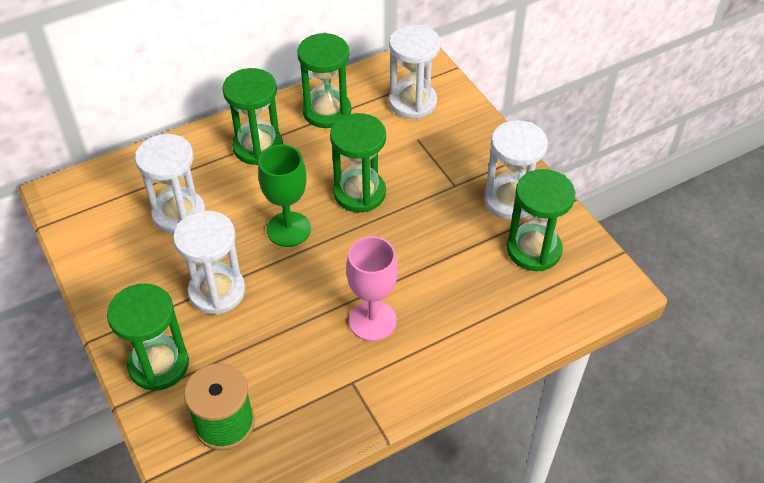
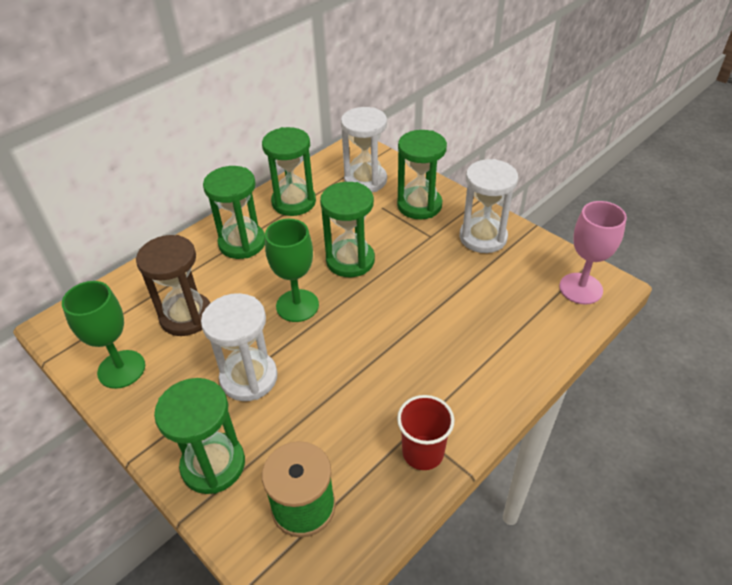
camera: 15 degrees left, 5 degrees down
white hourglass [135,134,206,234] -> brown hourglass [136,235,210,336]
pink goblet [346,236,398,341] -> pink goblet moved to [559,201,627,304]
green hourglass [507,169,575,271] -> green hourglass moved to [397,130,447,219]
none -> green goblet [62,281,145,389]
none -> red cup [397,395,455,470]

